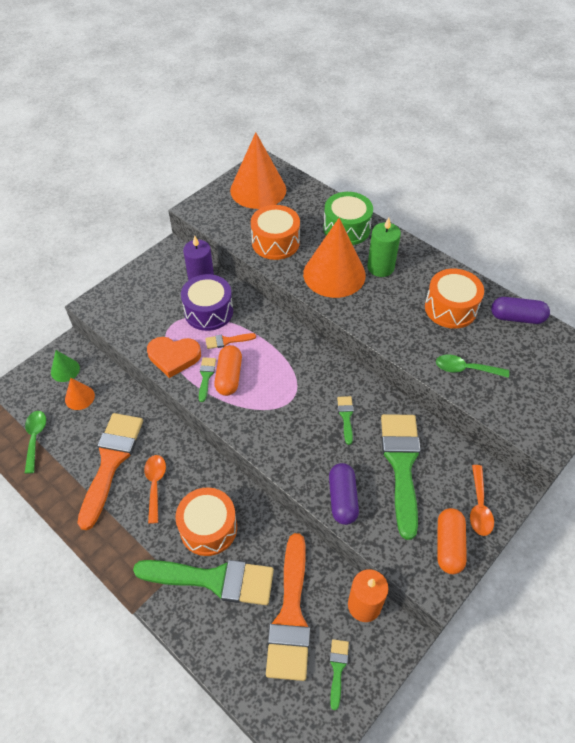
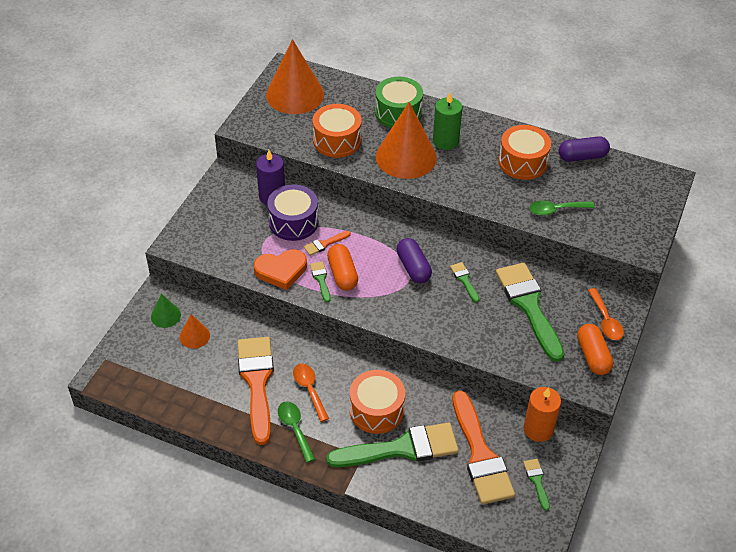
camera: 20 degrees left, 5 degrees down
green spoon [25,411,46,474] -> green spoon moved to [278,401,315,463]
purple capsule [329,463,359,525] -> purple capsule moved to [397,238,432,283]

